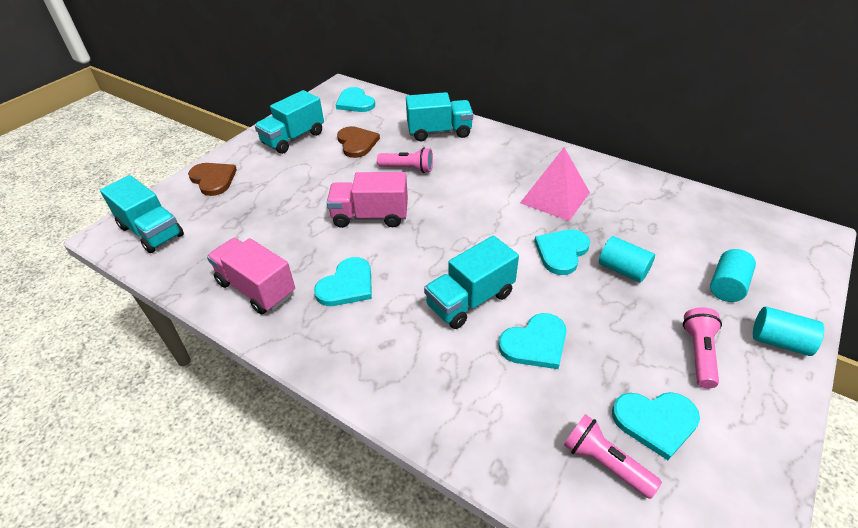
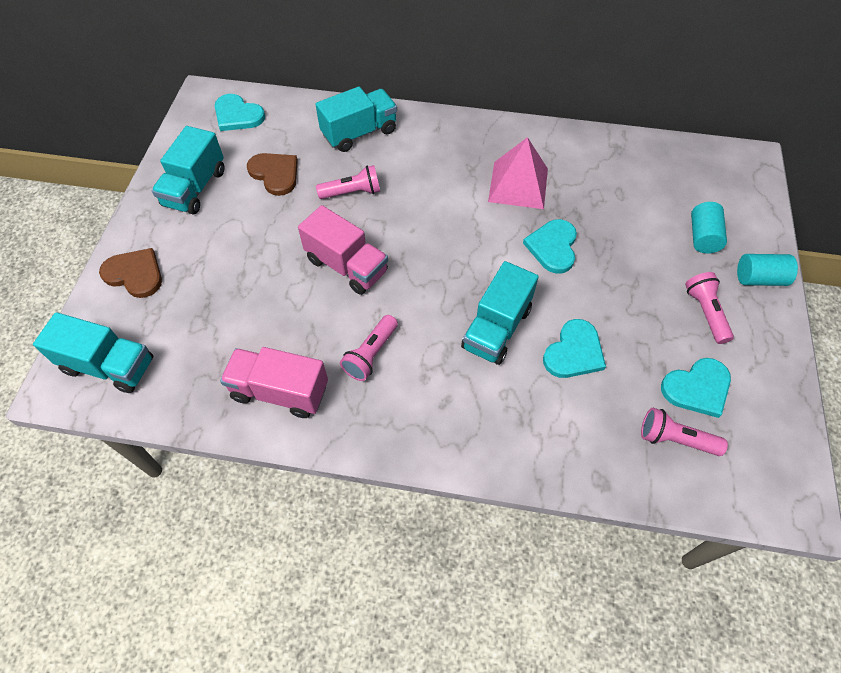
camera: 25 degrees left, 15 degrees up
turquoise heart [314,257,372,306] -> pink flashlight [340,315,398,381]
pink truck [327,172,408,228] -> pink truck turned 120 degrees counterclockwise [298,205,388,295]
turquoise cylinder [599,236,655,282] -> none

